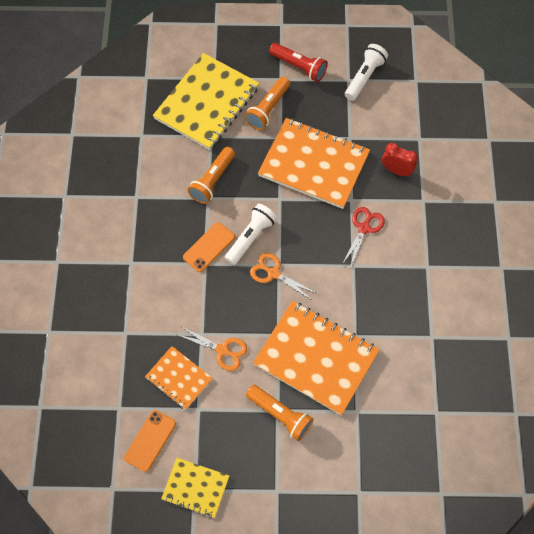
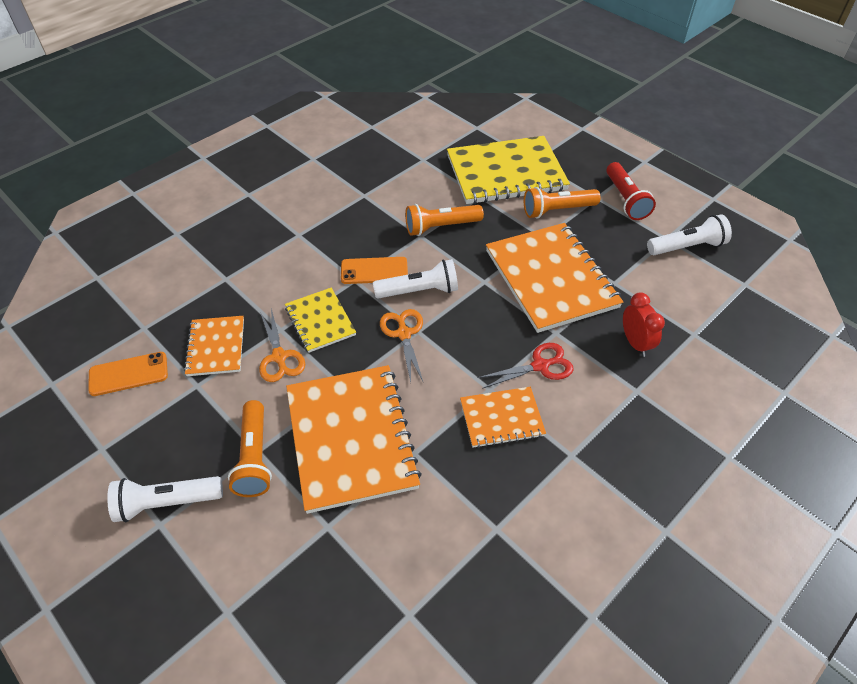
camera: 45 degrees right, 15 degrees down
yellow notebook [161,458,229,518] -> yellow notebook moved to [285,288,356,353]
none -> white flashlight [107,476,223,522]
none -> orange notebook [460,387,546,448]

